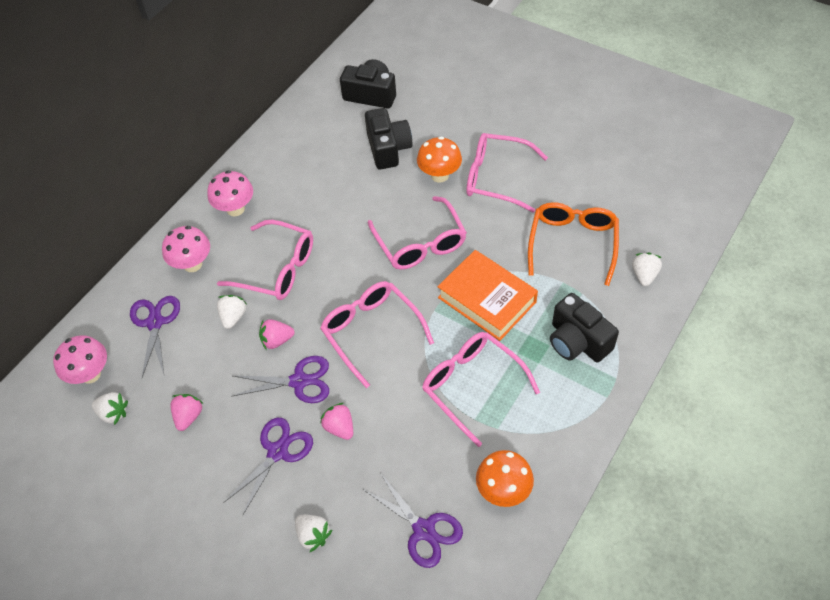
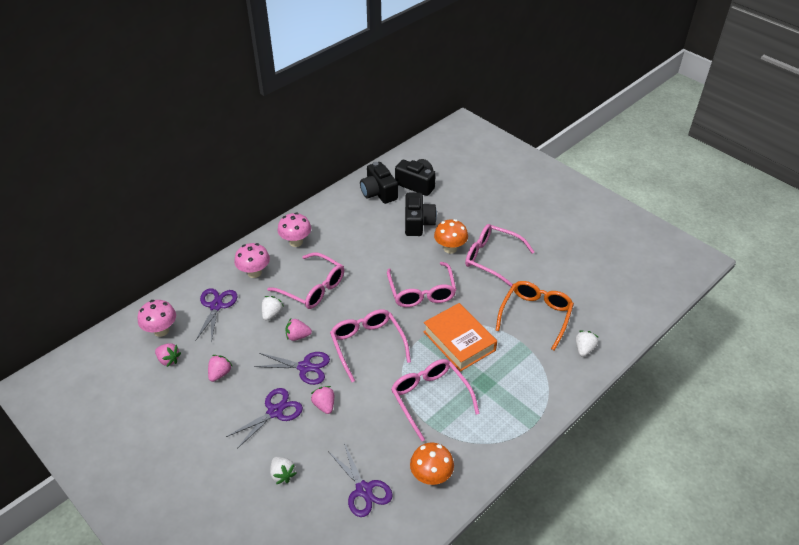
camera: 10 degrees right, 10 degrees down
white strawberry [92,392,128,425] -> pink strawberry [155,343,181,367]
black camera [550,293,619,362] -> black camera moved to [360,162,398,204]

